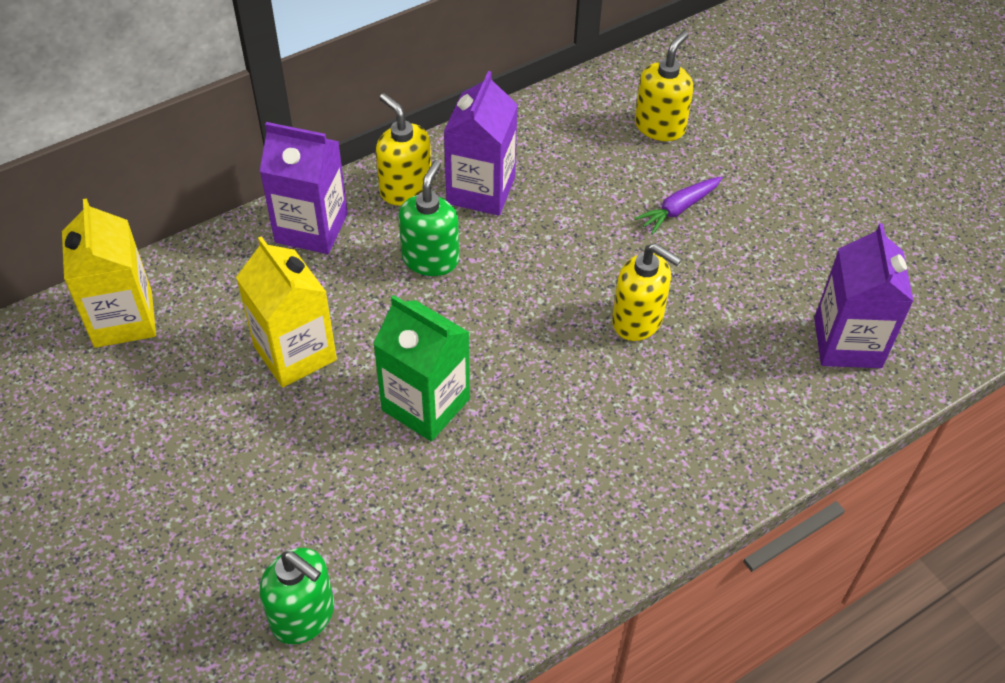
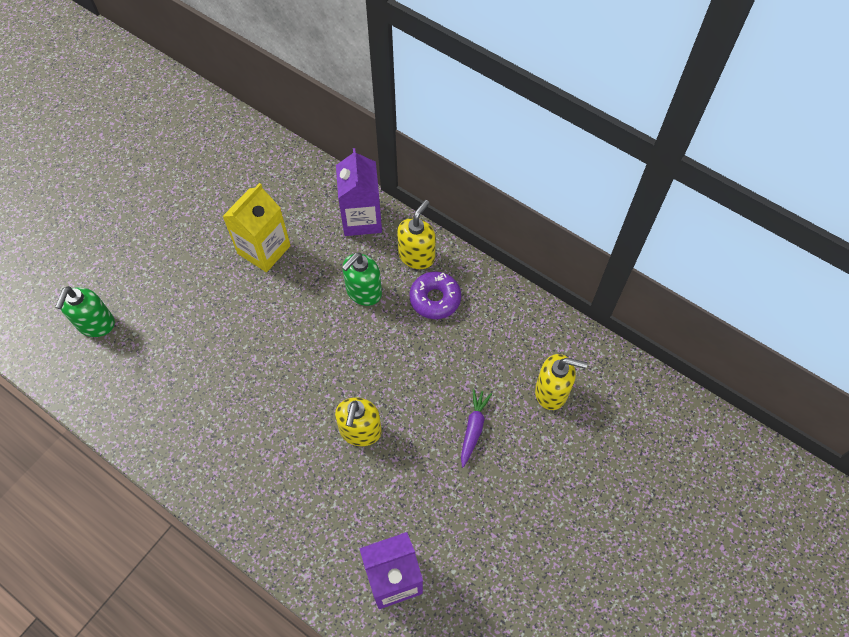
camera: 70 degrees right, 10 degrees up
yellow carton [62,198,156,348] -> none
green carton [373,295,470,441] -> none
green soap dispenser [398,160,459,276] -> green soap dispenser turned 135 degrees clockwise [342,252,382,306]
purple carton [444,71,518,216] -> purple donut [410,271,461,319]
purple carrot [635,176,723,234] -> purple carrot turned 75 degrees clockwise [461,389,492,467]

